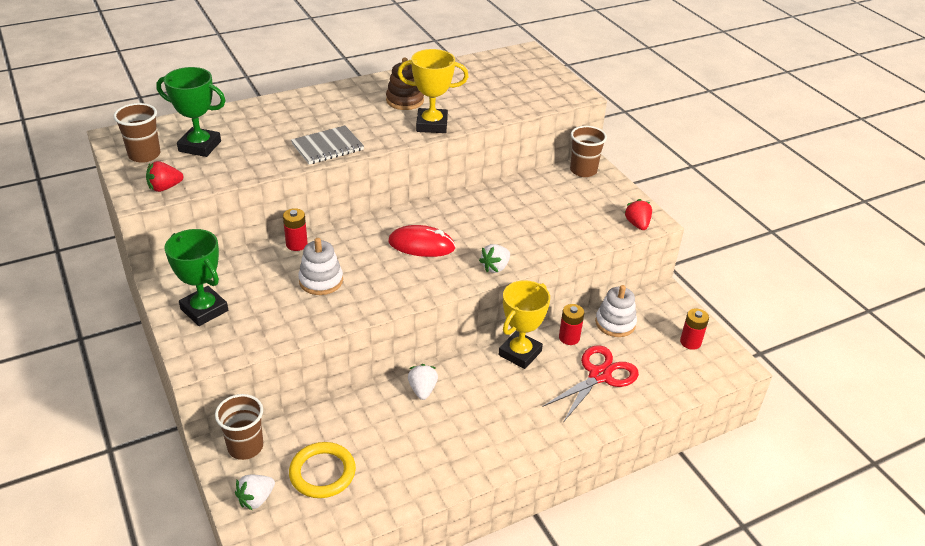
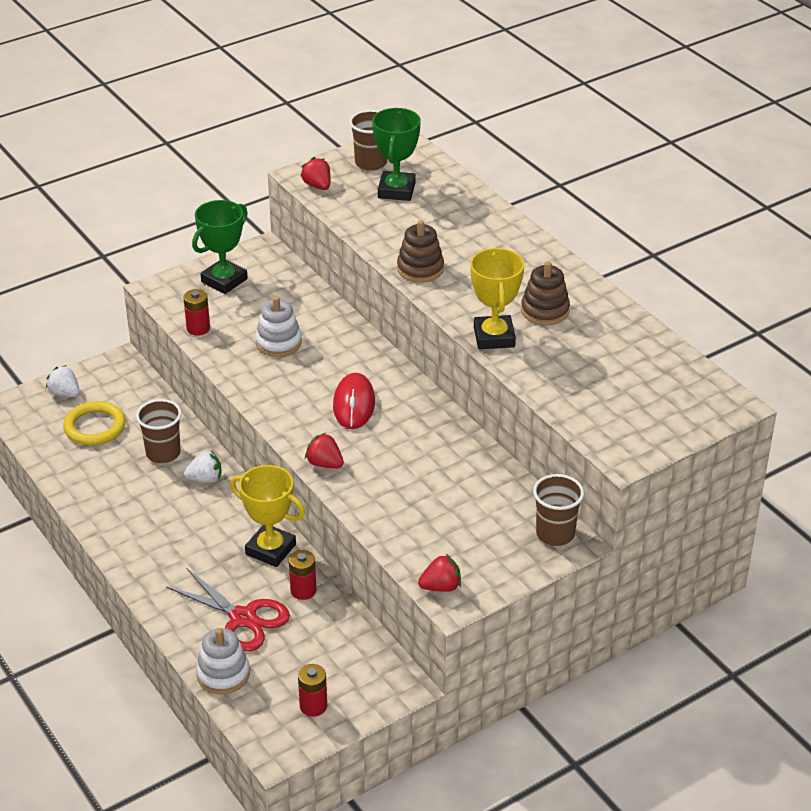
camera: 85 degrees right, 0 degrees up
brown cup [215,394,263,460] -> brown cup moved to [136,399,182,463]
red battery [283,208,308,251] -> red battery moved to [184,289,210,336]
grey notebook [291,126,364,165] -> brown stacking toy [397,220,444,283]
white strawberry [479,244,510,273] -> red strawberry [305,433,344,468]
white stacking toy [595,285,637,337] -> white stacking toy moved to [196,628,250,694]

